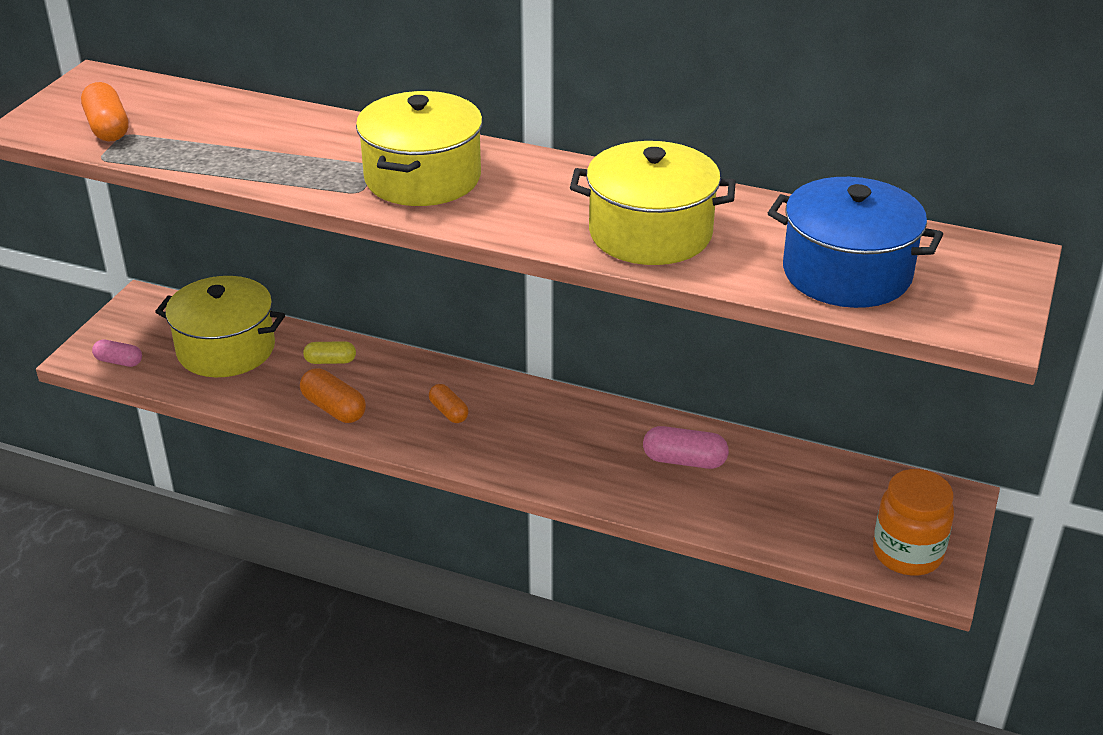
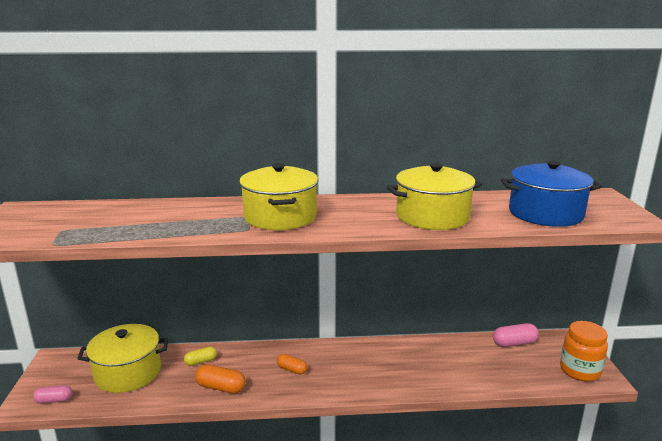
camera: 25 degrees left, 15 degrees down
orange capsule [81,82,128,141] -> none
pink capsule [643,426,729,469] -> pink capsule moved to [493,323,539,347]

